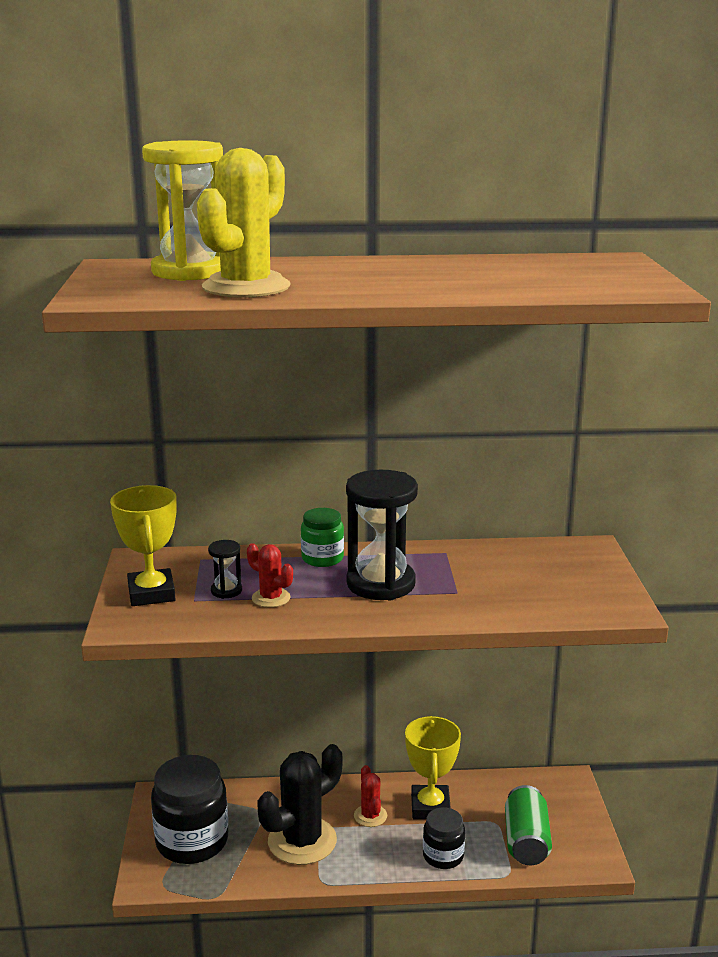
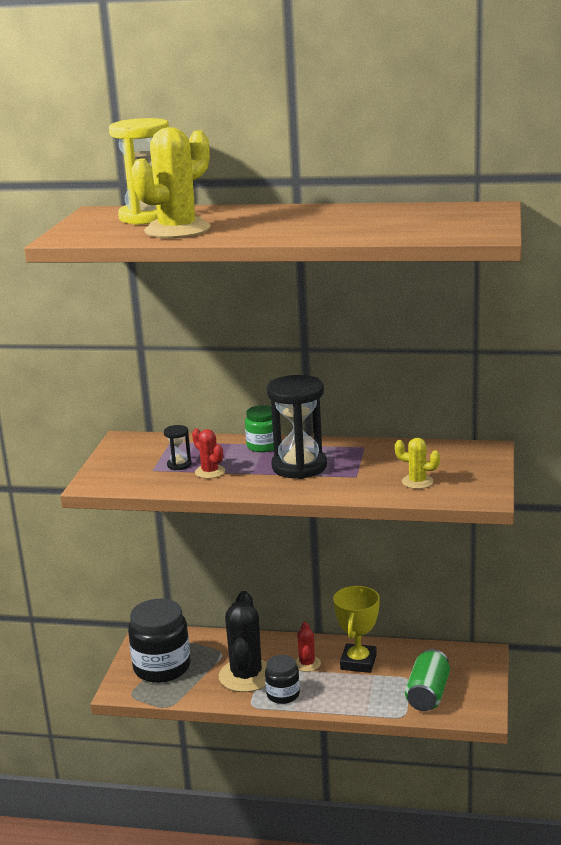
camera: 15 degrees right, 0 degrees up
yellow trophy [110,485,177,606] -> none
black cactus [257,744,342,865] -> black cactus turned 60 degrees counterclockwise [219,591,267,692]
black jar [423,807,465,869] -> black jar moved to [265,655,300,704]
none -> yellow cactus [395,438,440,489]

